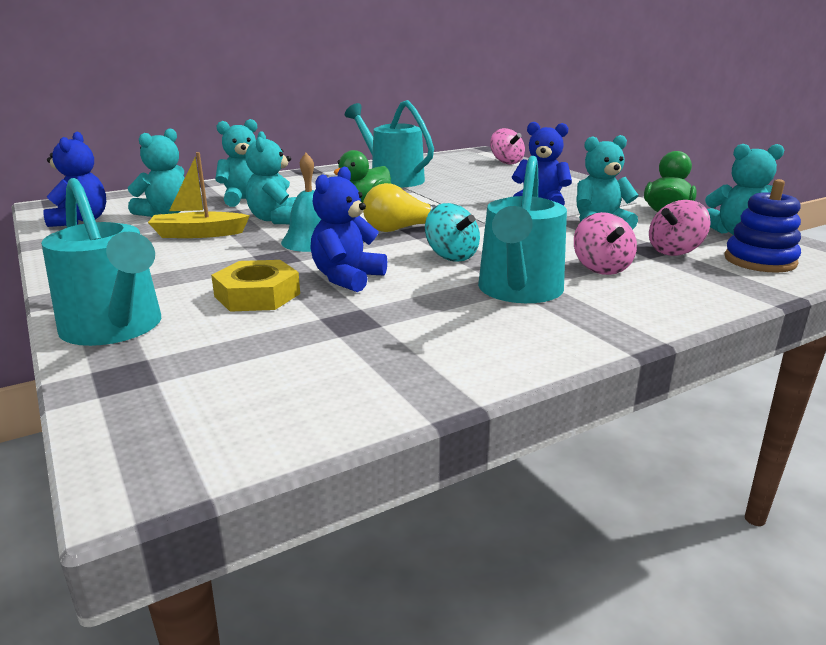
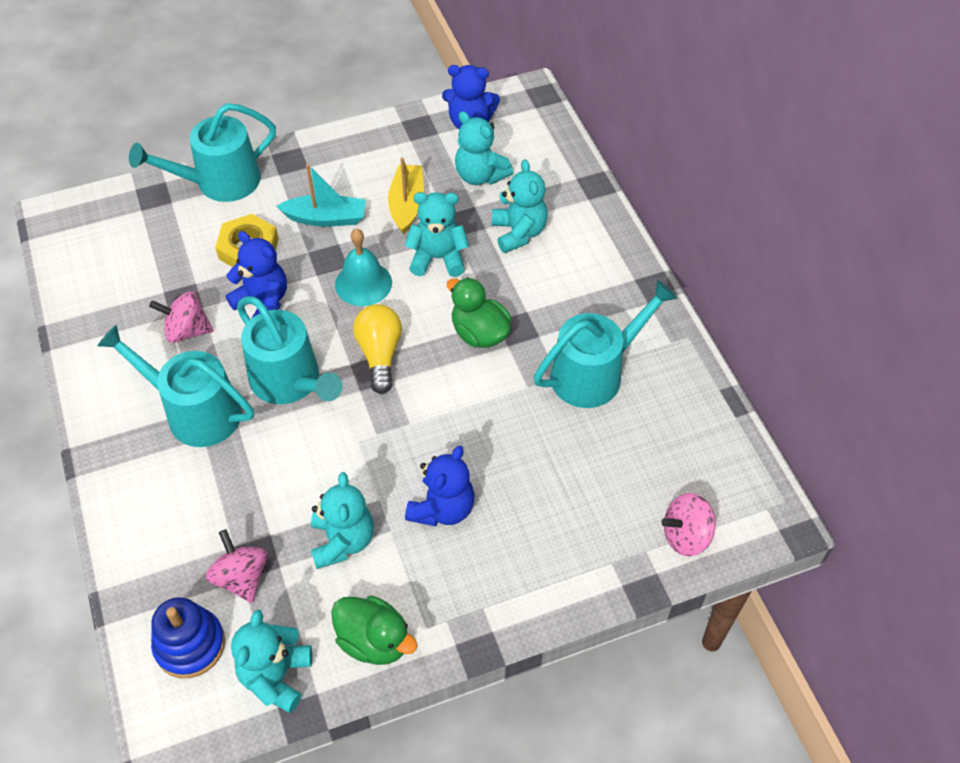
camera: 100 degrees right, 30 degrees up
turquoise spinning top [425,203,480,262] -> turquoise watering can [237,296,343,404]
pink spinning top [574,212,637,275] -> pink spinning top moved to [149,292,214,343]
none -> turquoise boat [277,164,366,227]

